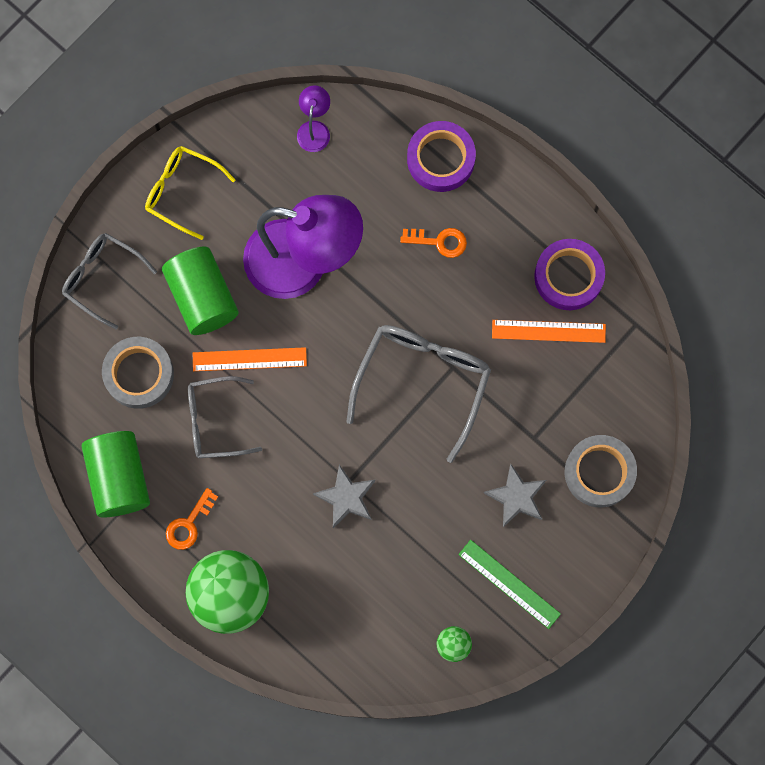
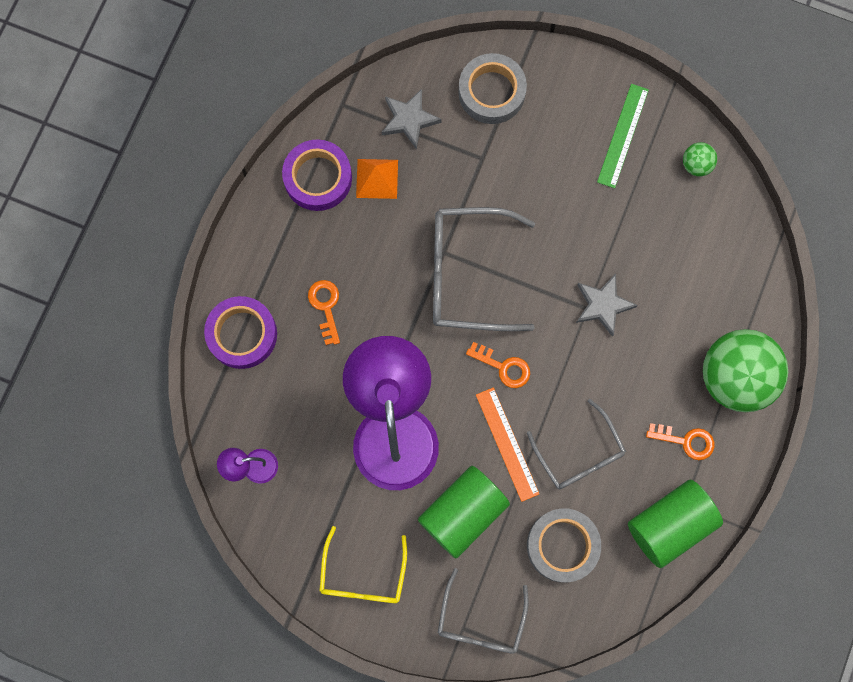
camera: 110 degrees left, 0 degrees up
grey star [484,464,546,527] -> grey star moved to [382,89,441,150]
orange ruler [492,320,606,343] -> orange pyramid [356,159,398,199]
none -> orange key [466,342,530,388]

